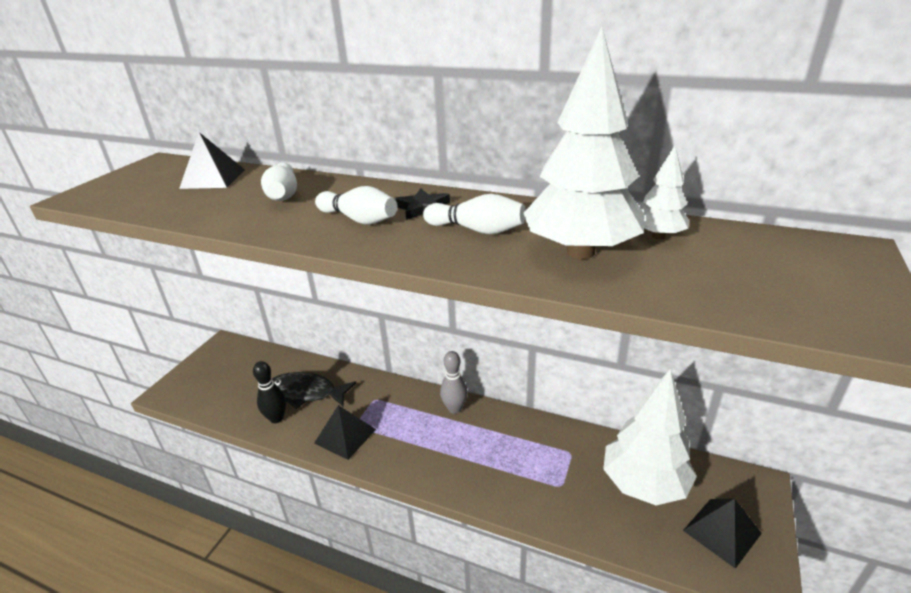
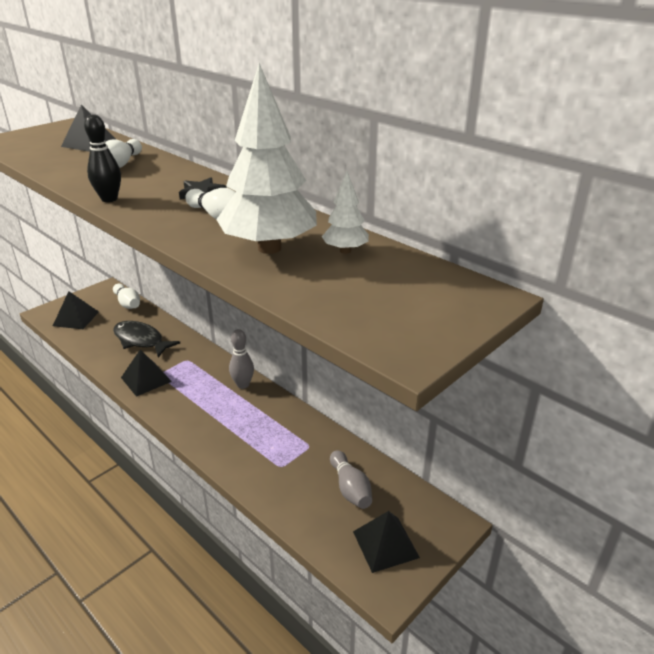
camera: 20 degrees right, 0 degrees up
black bowling pin [253,361,286,423] -> black bowling pin moved to [84,114,121,202]
white bowling pin [315,186,397,225] -> white bowling pin moved to [113,284,140,309]
white tree [603,369,697,505] -> grey bowling pin [330,450,372,509]
none -> black pyramid [53,291,99,329]

